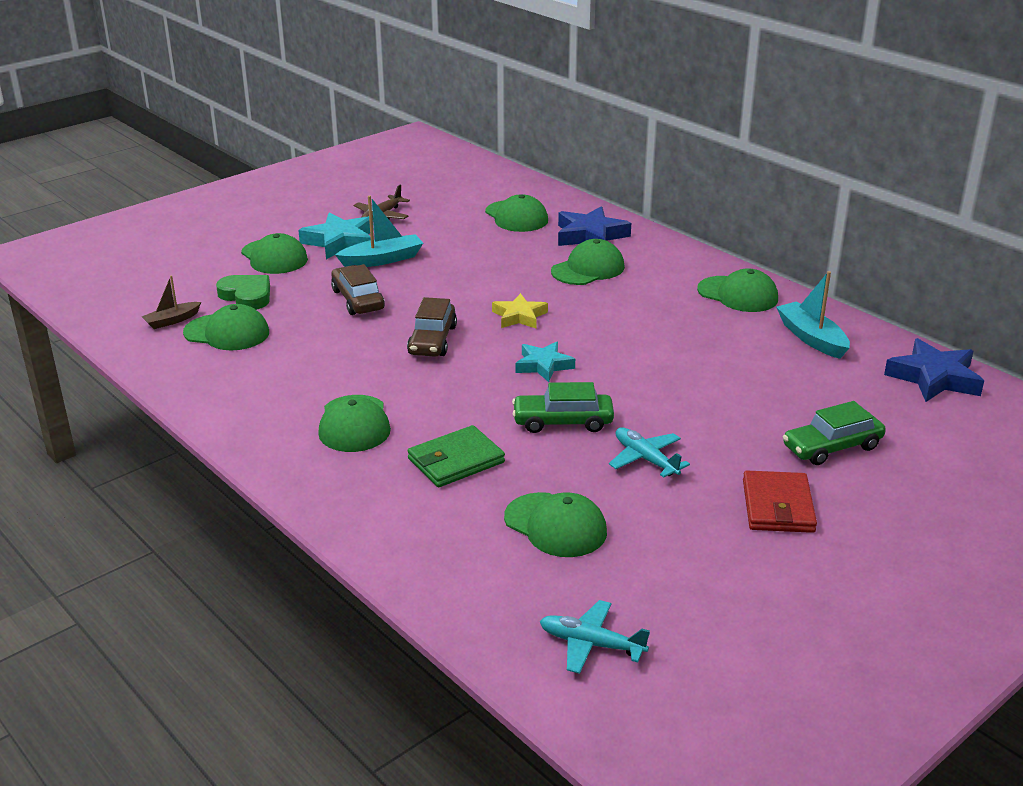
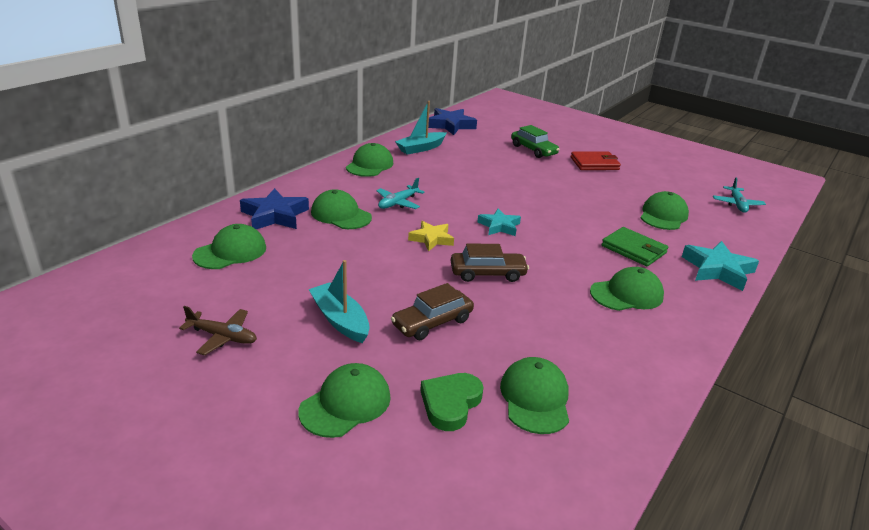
camera: 105 degrees left, 0 degrees up
brown boat [142,275,201,329] -> none
turquoise star [298,212,374,259] -> turquoise star moved to [682,241,759,291]
green car [512,382,614,433] -> none
turquoise plane [609,427,690,477] -> turquoise plane moved to [376,178,425,209]

